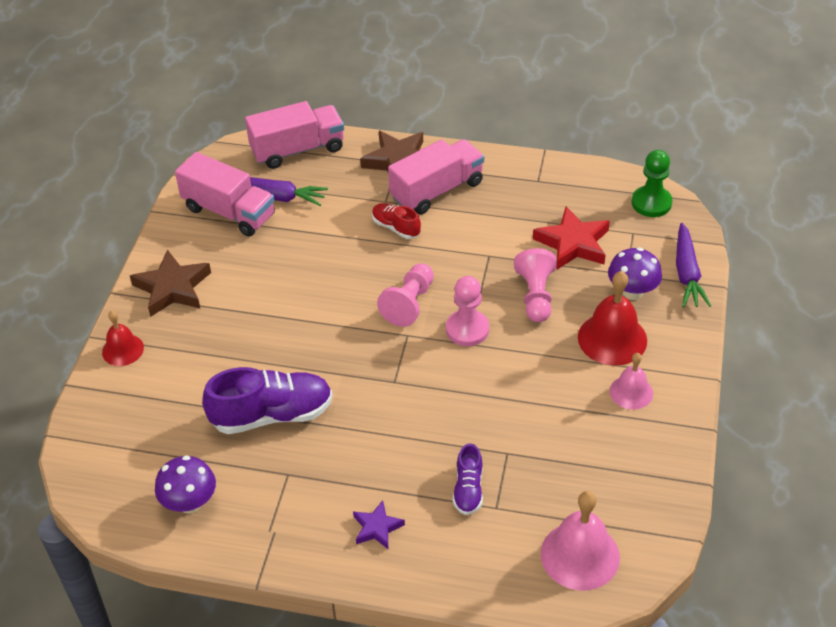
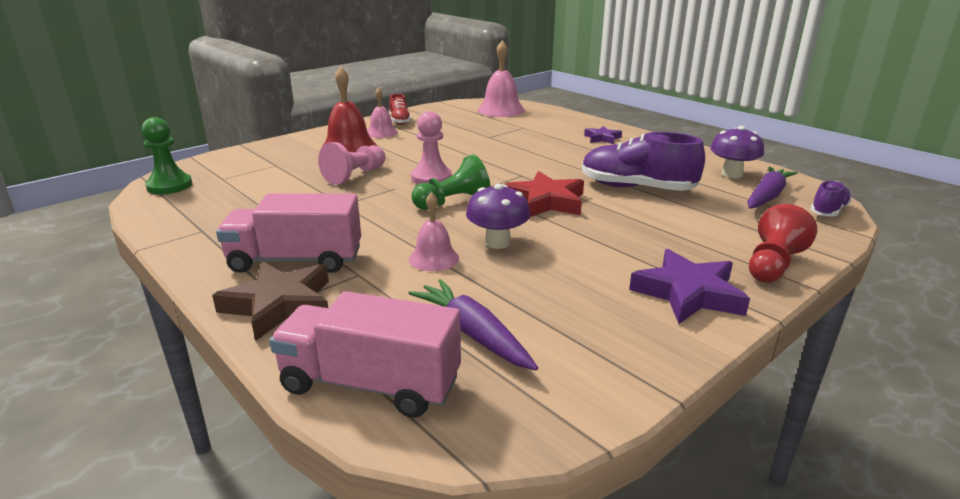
camera: 145 degrees left, 20 degrees down
red bell [102,310,144,366] -> red pawn [749,204,817,283]
brown star [130,249,211,317] -> purple star [629,249,750,324]
pink truck [175,152,275,237] -> none
red shoe [372,203,421,239] -> red shoe moved to [389,94,411,125]
pink pawn [377,263,434,327] -> green pawn [411,154,490,210]
purple shoe [453,443,483,515] -> purple shoe moved to [810,181,852,217]
red star [533,206,610,270] -> red star moved to [503,171,584,217]
purple mushroom [608,247,662,300] -> purple mushroom moved to [466,184,530,249]
purple carrot [676,223,711,307] -> purple carrot moved to [747,166,797,209]
none -> pink bell [409,192,459,271]

